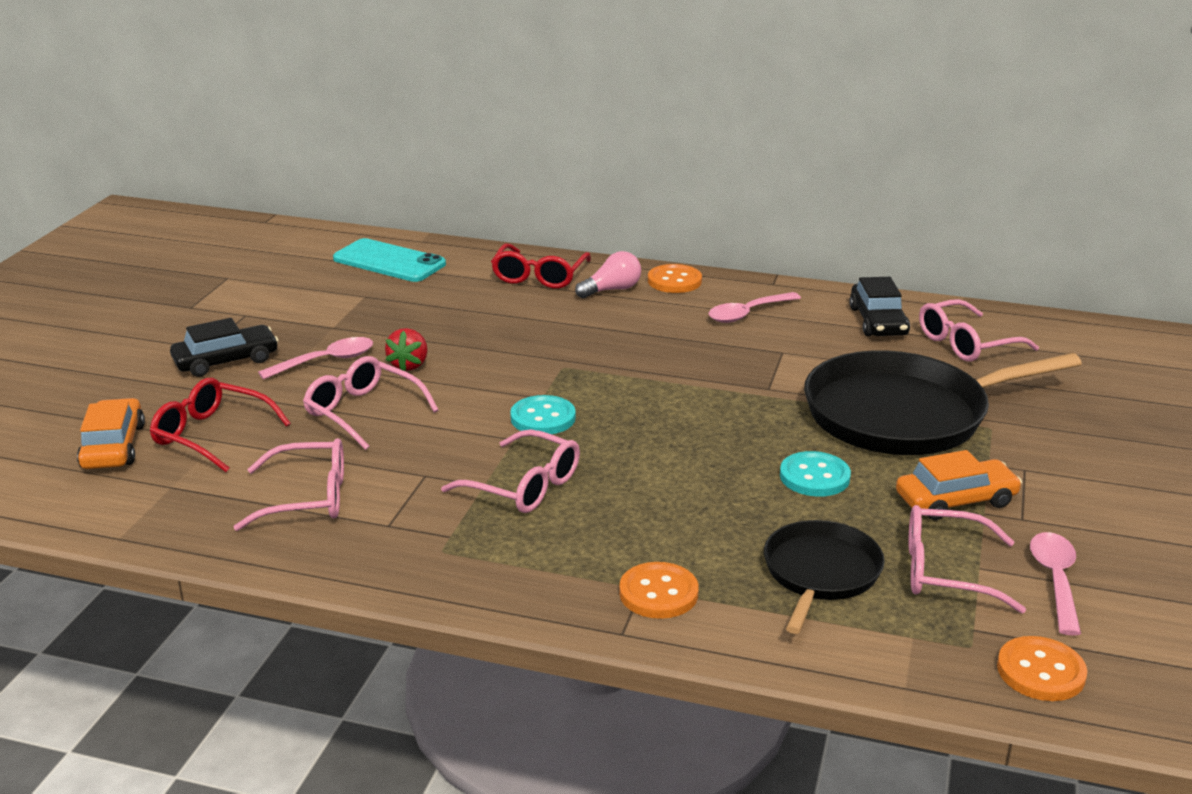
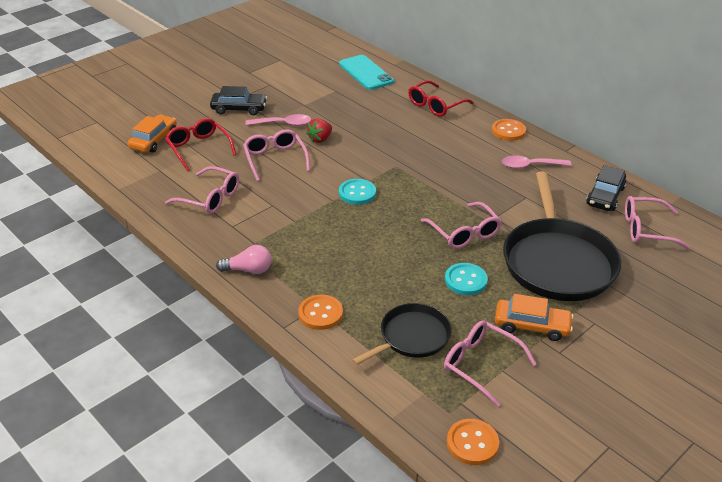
camera: 30 degrees right, 10 degrees up
pink glasses [441,429,580,513] -> pink glasses moved to [421,202,502,249]
pink light bulb [575,251,641,298] -> pink light bulb moved to [216,245,272,274]
black pan [804,350,1082,455] -> black pan turned 105 degrees counterclockwise [503,172,621,301]
pink spoon [1030,532,1081,635] -> none

